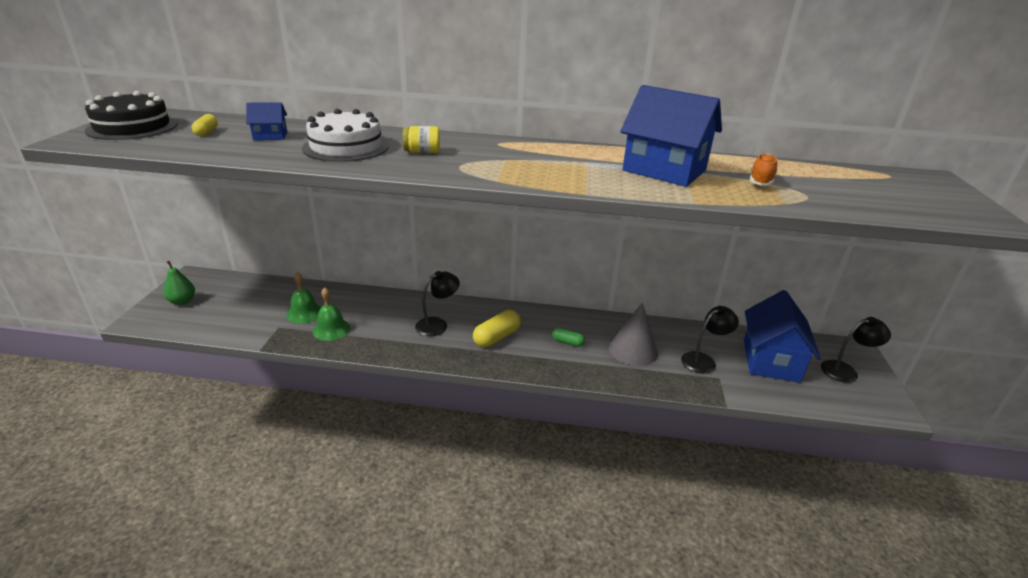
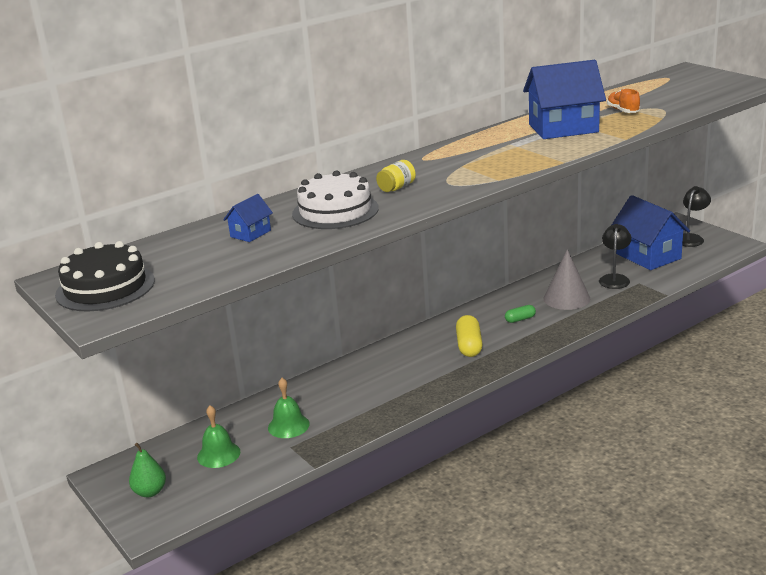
camera: 40 degrees left, 5 degrees down
yellow capsule [192,114,218,136] -> none
green bell [313,288,350,341] -> green bell moved to [197,405,240,468]
black lamp [415,271,460,336] -> none

